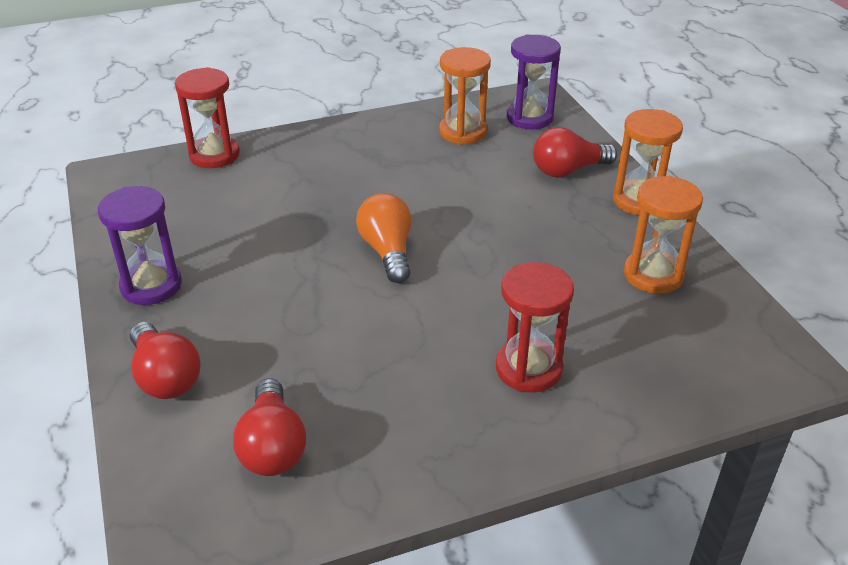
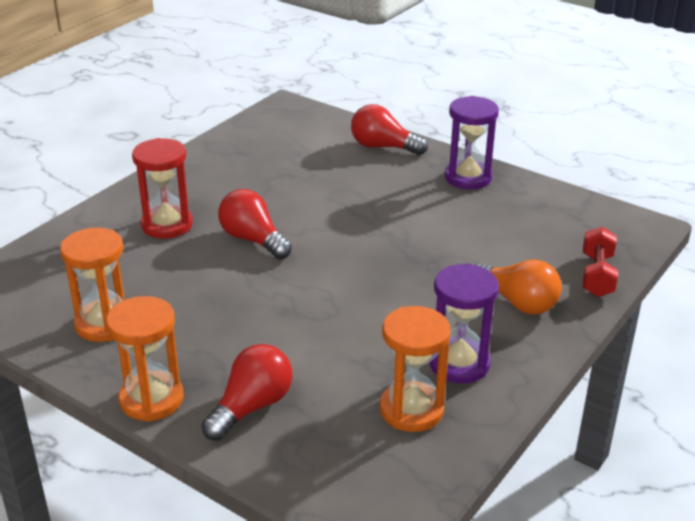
camera: 145 degrees right, 5 degrees down
red hourglass [175,67,240,168] -> red dumbbell [583,227,618,297]
red light bulb [233,378,306,476] -> red light bulb moved to [218,189,292,259]
orange light bulb [356,193,411,283] -> orange light bulb moved to [476,260,562,315]
purple hourglass [507,34,561,129] -> purple hourglass moved to [429,263,499,383]

